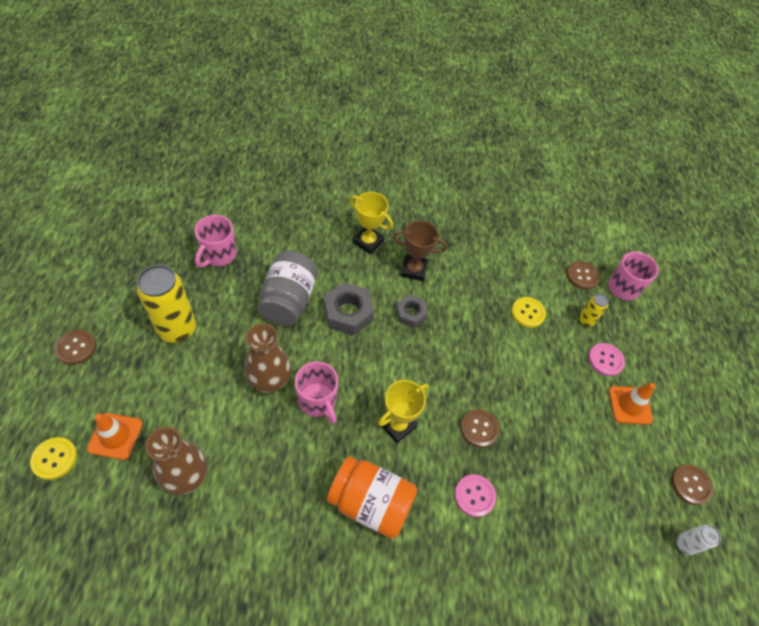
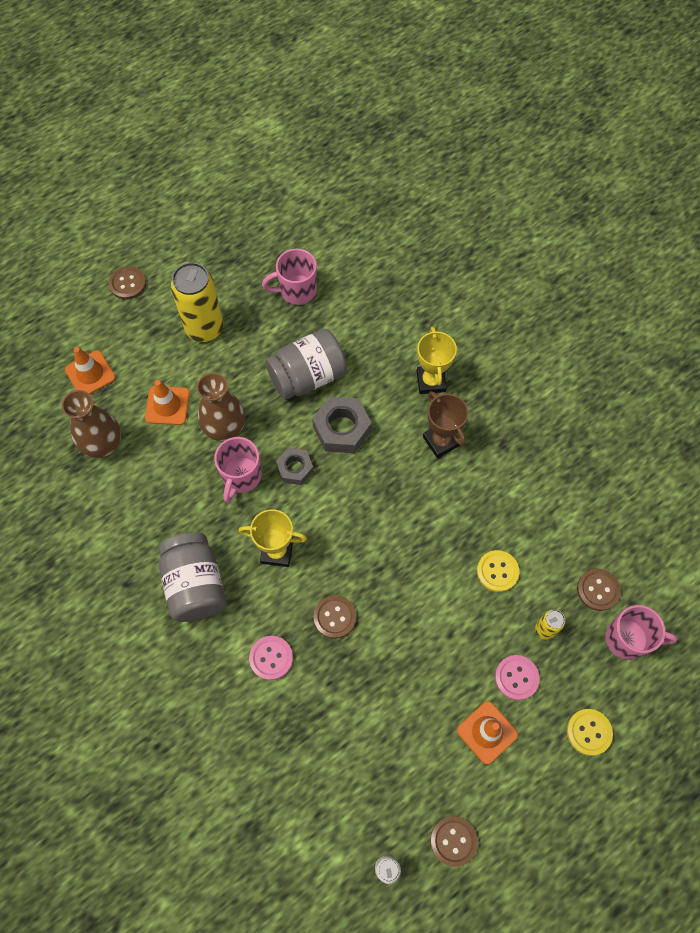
camera: 55 degrees right, 10 degrees up
yellow button [30,437,77,480] -> yellow button moved to [567,709,613,756]
orange jar [327,456,417,539] -> grey jar [159,532,226,622]
grey nut [396,295,428,328] -> grey nut moved to [276,448,314,485]
none -> orange traffic cone [145,380,190,425]

